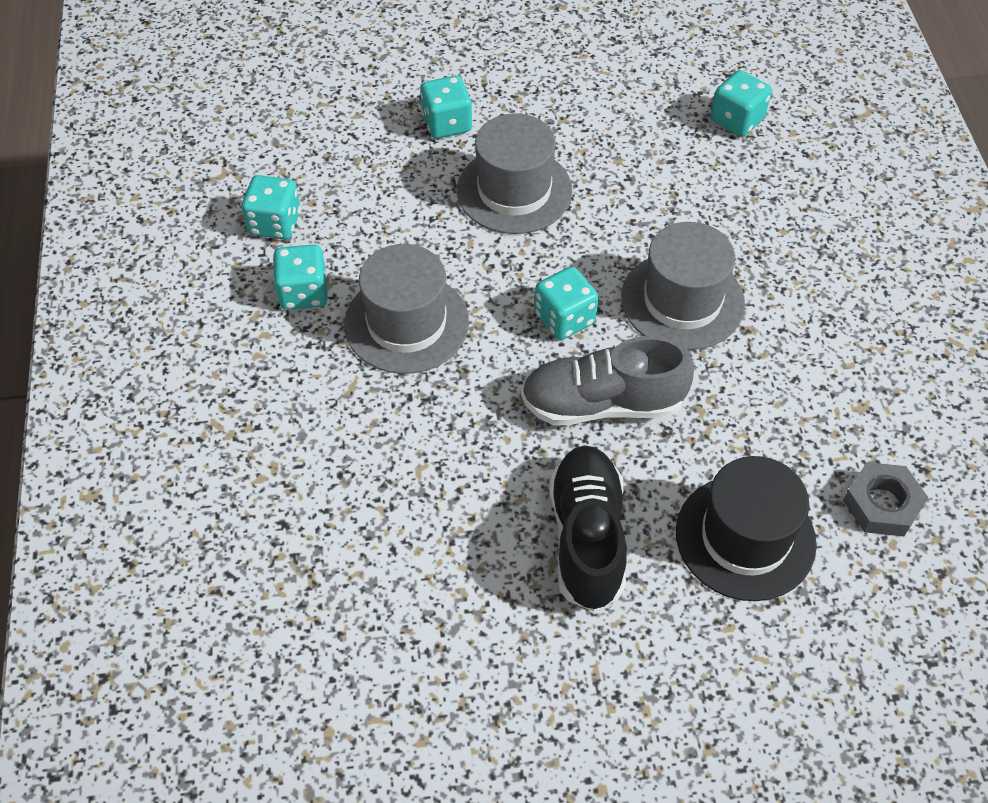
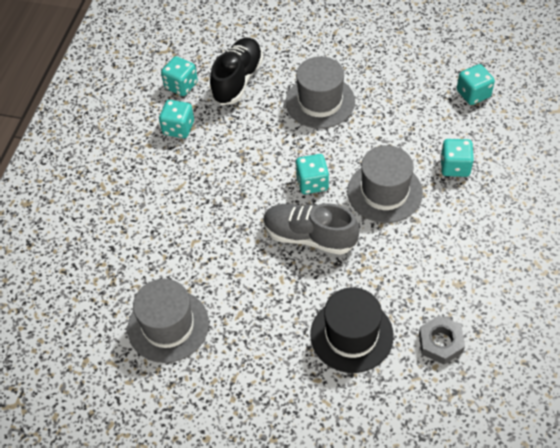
camera: 25 degrees right, 0 degrees up
grey hat [344,244,469,374] -> grey hat moved to [128,279,209,363]
turquoise dice [420,75,472,139] -> turquoise dice moved to [440,139,474,177]
black shoe [549,445,627,611] -> black shoe moved to [210,38,263,105]

